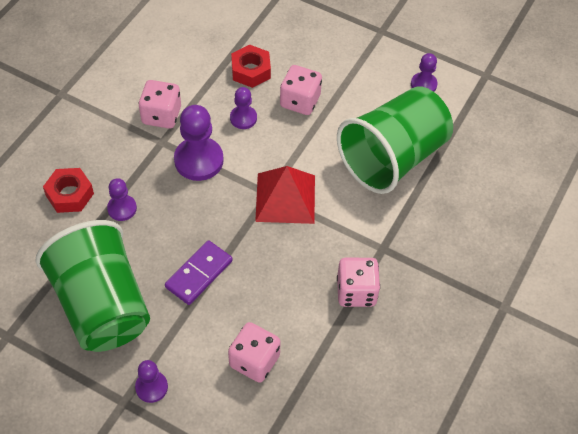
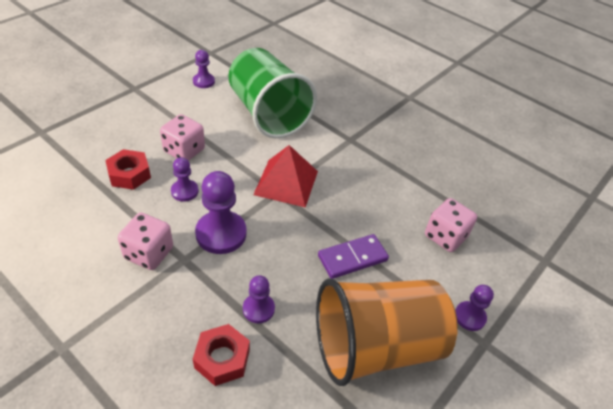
camera: 80 degrees left, 10 degrees down
green cup [35,220,150,352] -> orange cup [316,278,458,386]
purple domino [165,240,232,305] -> purple domino turned 75 degrees counterclockwise [318,234,389,279]
pink dice [337,258,380,307] -> none

